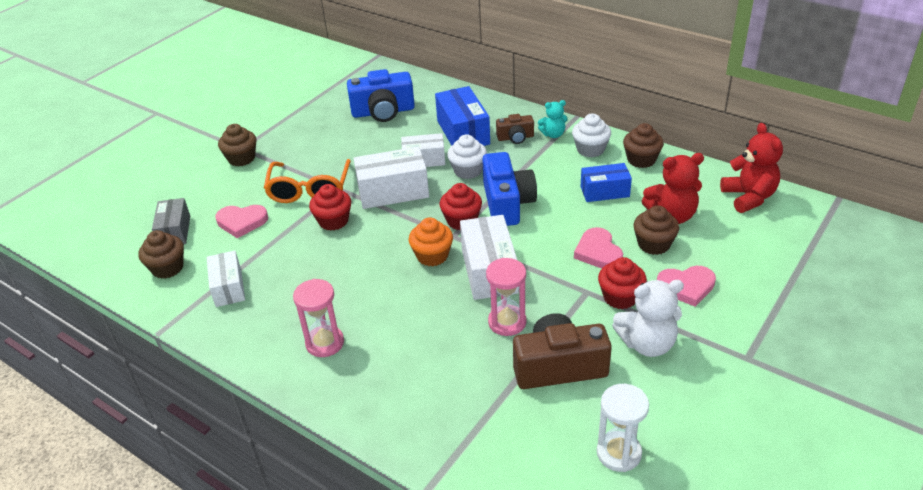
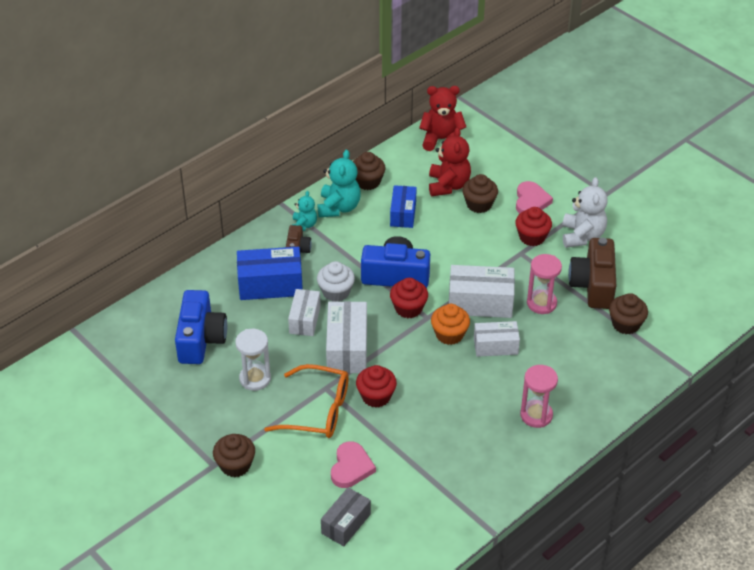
camera: 80 degrees left, 5 degrees up
brown cupcake [138,230,184,279] -> brown cupcake moved to [609,293,648,334]
grey box [152,198,190,244] -> grey box turned 60 degrees counterclockwise [321,487,371,546]
white box [206,251,245,307] -> white box moved to [474,321,520,357]
white cupcake [572,113,611,158] -> turquoise teddy bear [318,150,361,217]
pink heart [574,227,623,269] -> none
white hourglass [597,384,649,472] -> white hourglass moved to [235,329,271,391]

